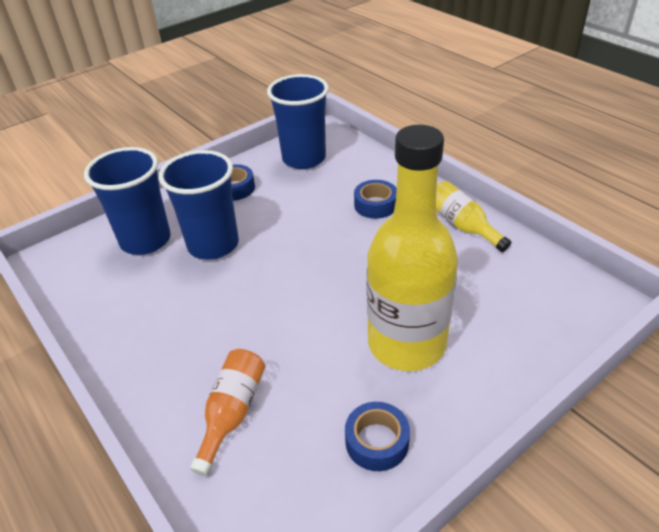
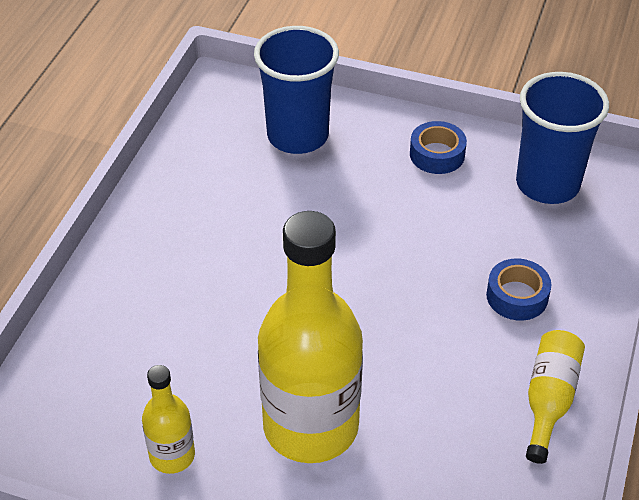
camera: 55 degrees right, 5 degrees up
blue cup [159,150,239,260] -> none
orange bottle [190,349,265,476] -> none
blue tape [345,402,410,471] -> yellow bottle [142,365,195,474]

